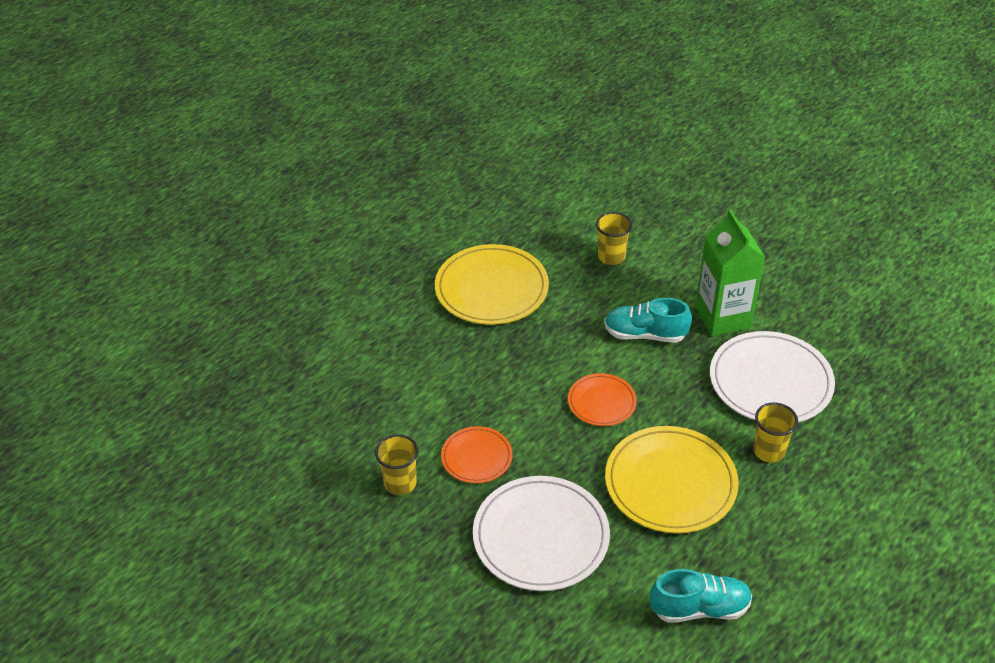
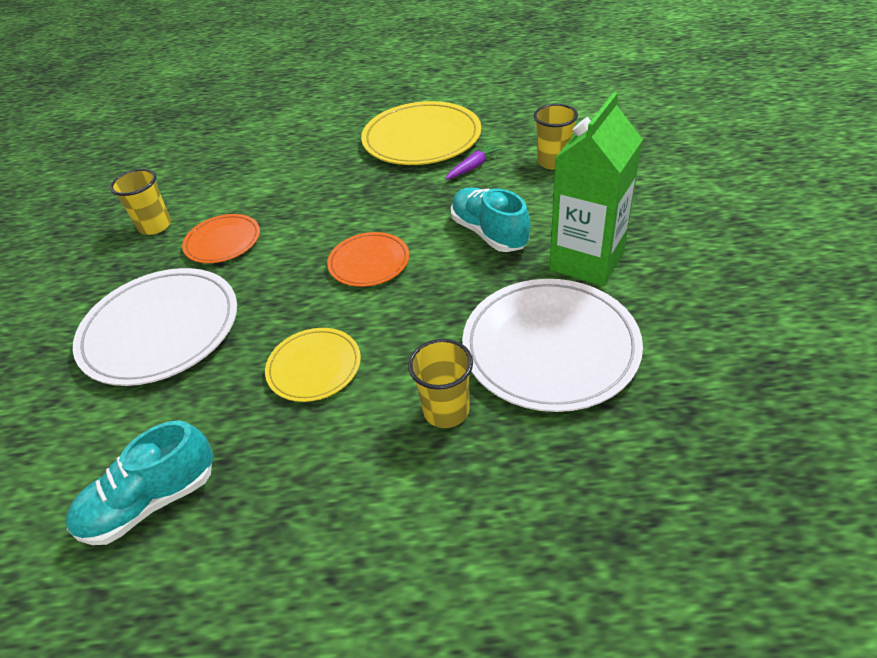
camera: 50 degrees right, 0 degrees up
yellow plate [605,426,739,534] -> yellow plate [265,328,361,402], size x0.55
turquoise shoe [650,569,752,623] -> turquoise shoe turned 105 degrees clockwise [66,420,213,545]
none -> purple carrot [445,143,502,180]

